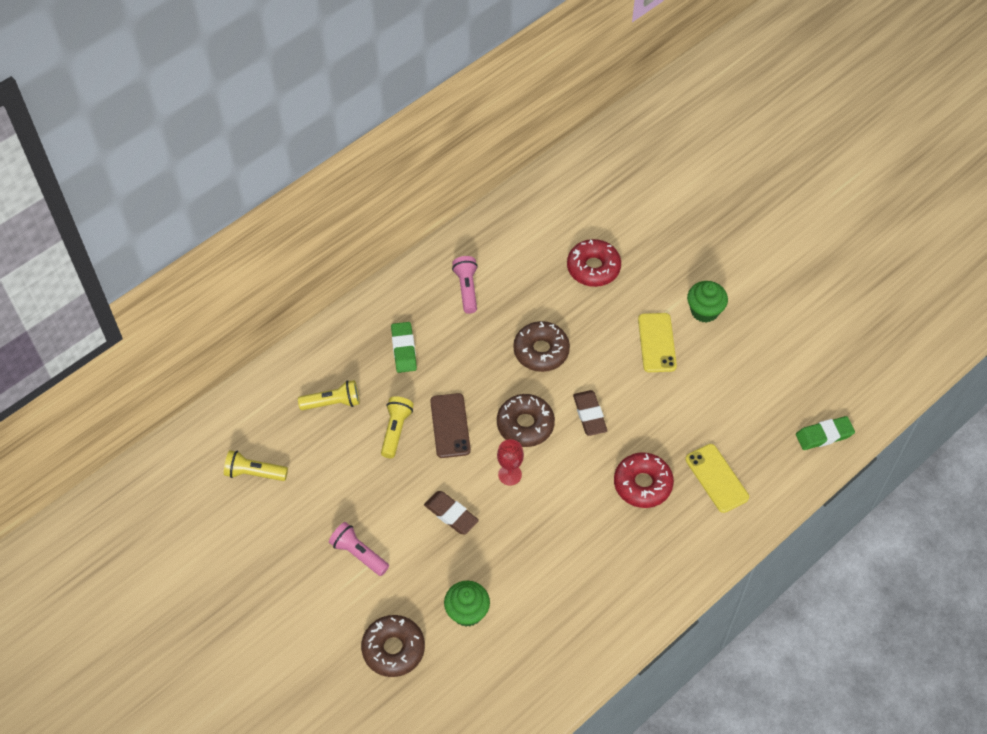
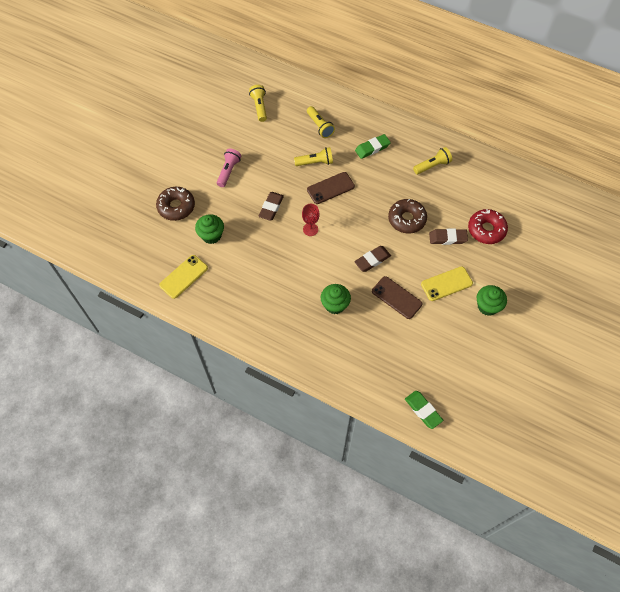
camera: 70 degrees right, 5 degrees up
pink flashlight [452,256,478,314] -> yellow flashlight [413,147,452,175]
brown donut [497,394,555,447] -> none
red donut [614,453,674,508] -> green cupcake [321,284,351,314]
yellow phone [685,444,749,513] -> yellow phone moved to [159,255,208,299]
none -> brown phone [372,276,423,319]
none -> brown eraser [429,229,468,245]

